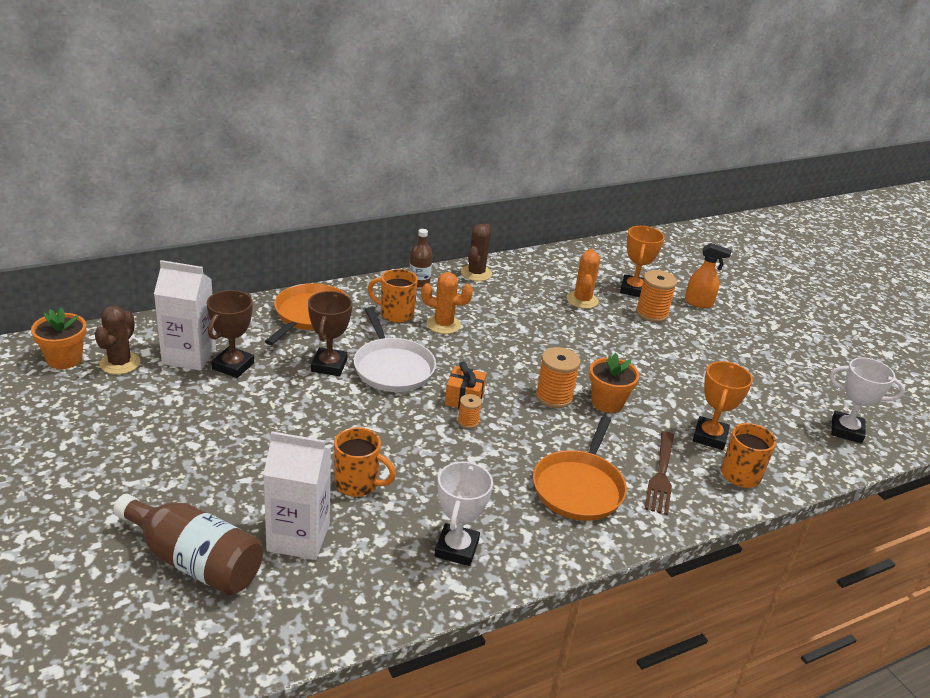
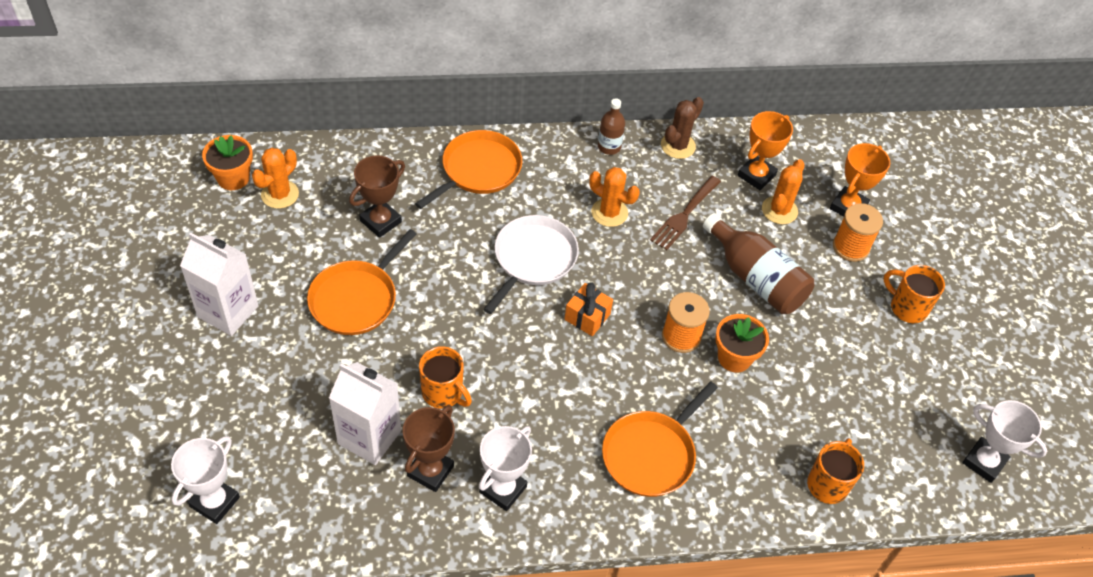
camera: 20 degrees right, 20 degrees up
brown cactus [95,306,140,374] -> orange cactus [252,148,299,209]
brown bottle [113,494,263,595] -> brown bottle moved to [703,213,814,314]
white carton [154,260,216,371] -> white carton moved to [180,233,259,336]
brown trophy [308,291,352,376] -> brown trophy moved to [403,405,455,492]
white pan [354,307,436,392] -> white pan turned 150 degrees counterclockwise [484,215,579,314]
orange mug [368,269,418,323] -> orange mug moved to [884,265,945,323]
orange spool [458,394,482,429] -> none
brown fork [645,431,674,515] -> brown fork moved to [650,176,721,250]
orange spray bottle [685,243,732,308] -> none
orange trophy [693,361,753,450] -> orange trophy moved to [738,111,793,190]
none -> white trophy [171,436,240,524]
none -> orange pan [307,229,417,335]

